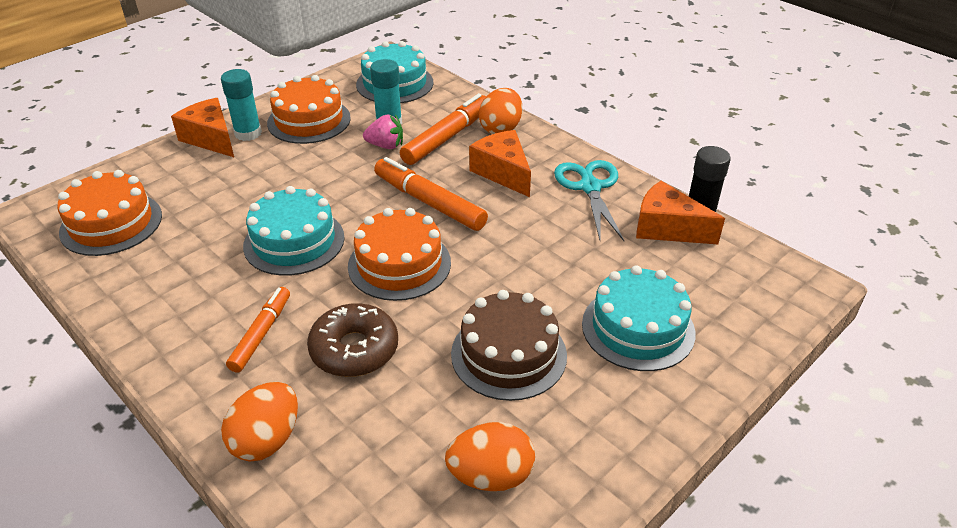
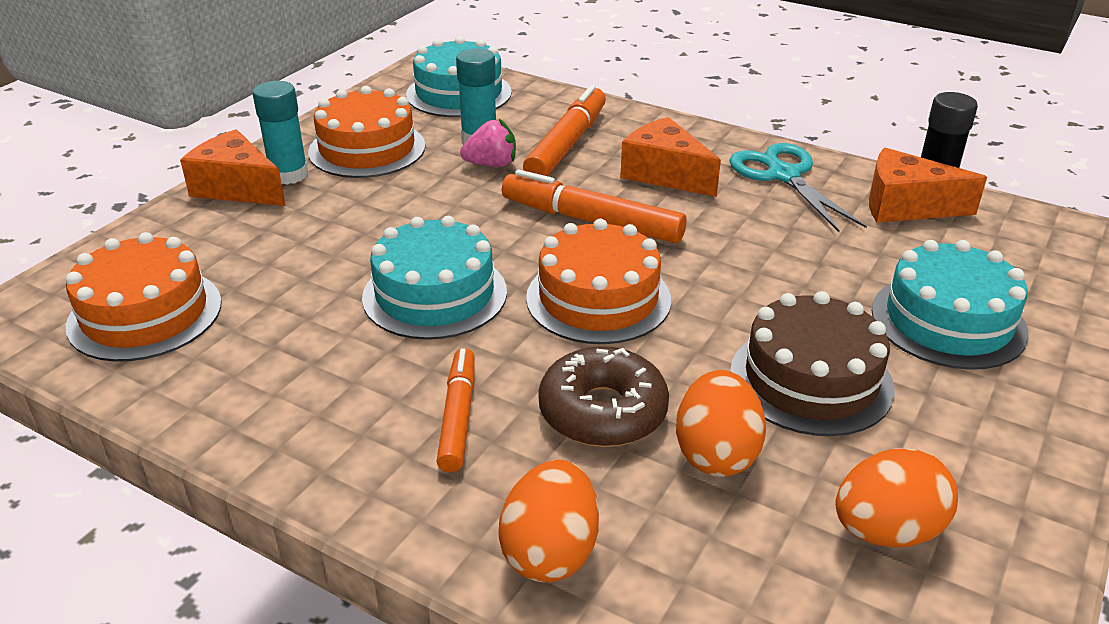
camera: 15 degrees left, 5 degrees down
orange egg [479,88,522,134] -> orange egg moved to [676,370,766,477]

